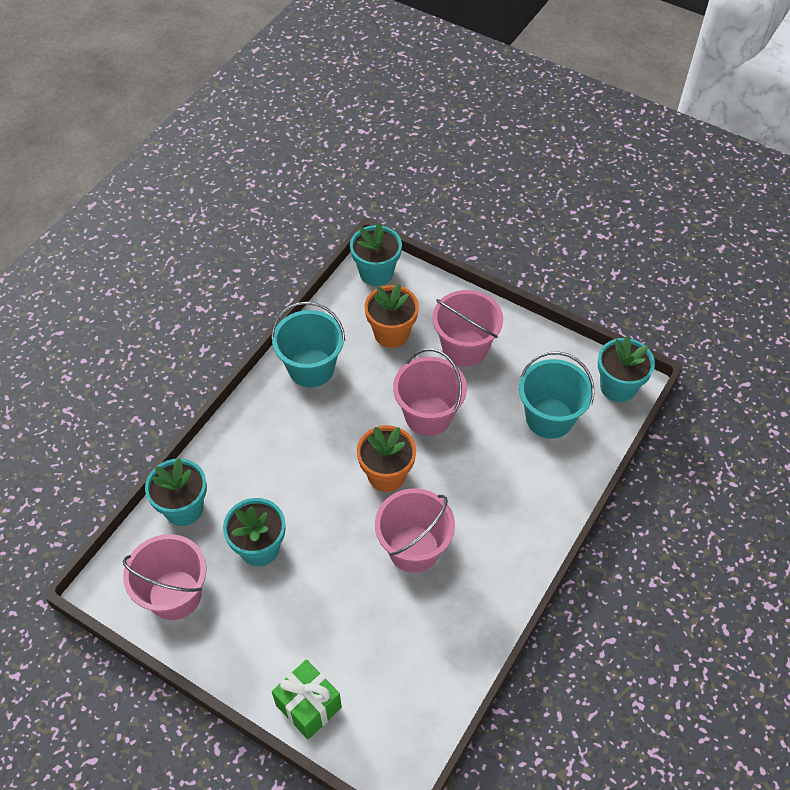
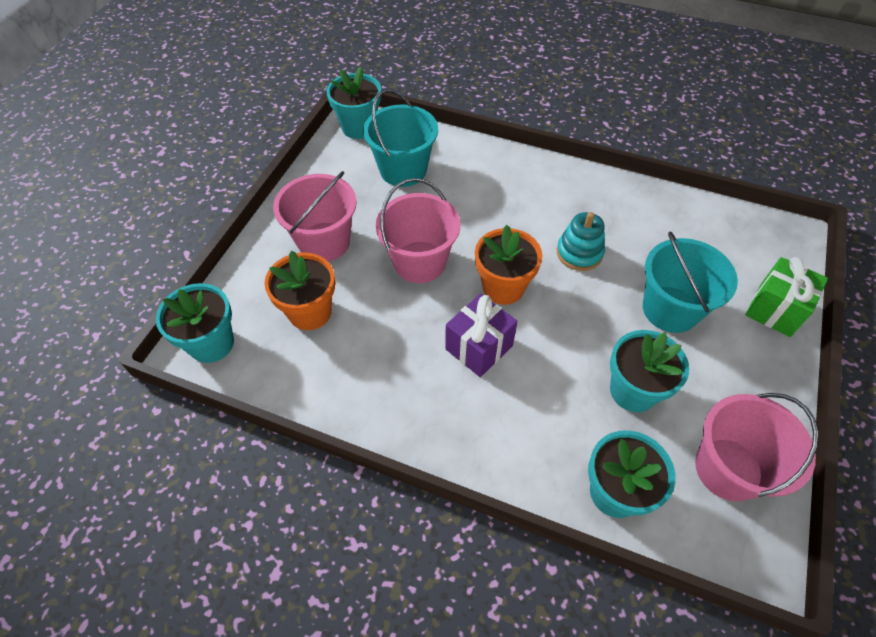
camera: 100 degrees left, 0 degrees up
turquoise bucket [271,301,345,388] -> turquoise bucket moved to [643,231,738,333]
pink bucket [375,488,455,573] -> turquoise stacking toy [557,212,605,271]
none -> purple gift [445,294,518,377]

